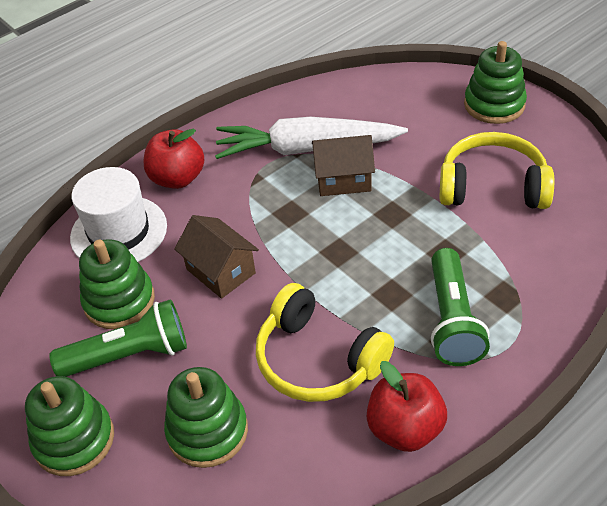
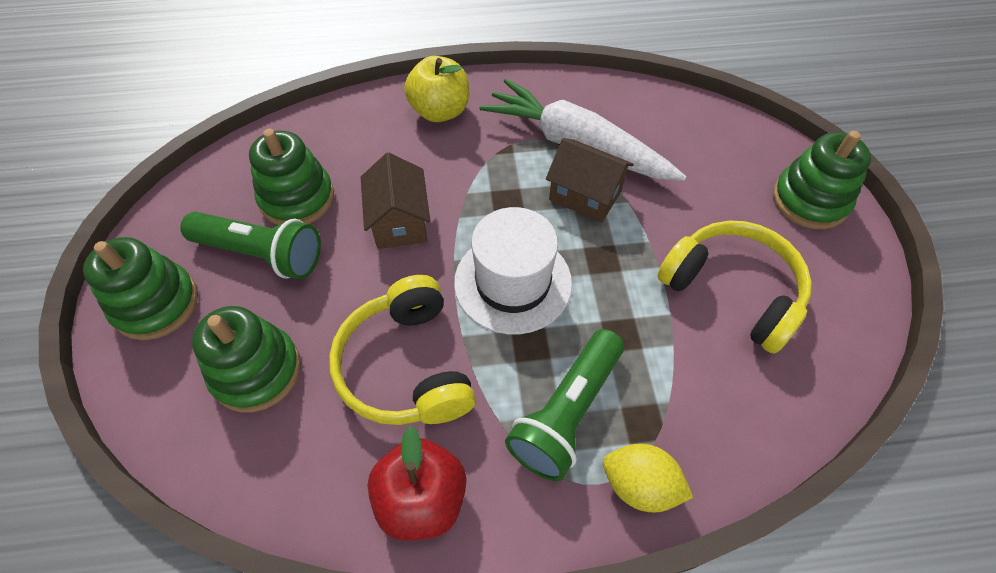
camera: 30 degrees right, 10 degrees up
white hat [70,167,167,262] -> white hat moved to [454,207,572,334]
red apple [143,129,205,189] -> yellow apple [404,56,469,122]
none -> yellow lemon [603,444,693,512]

